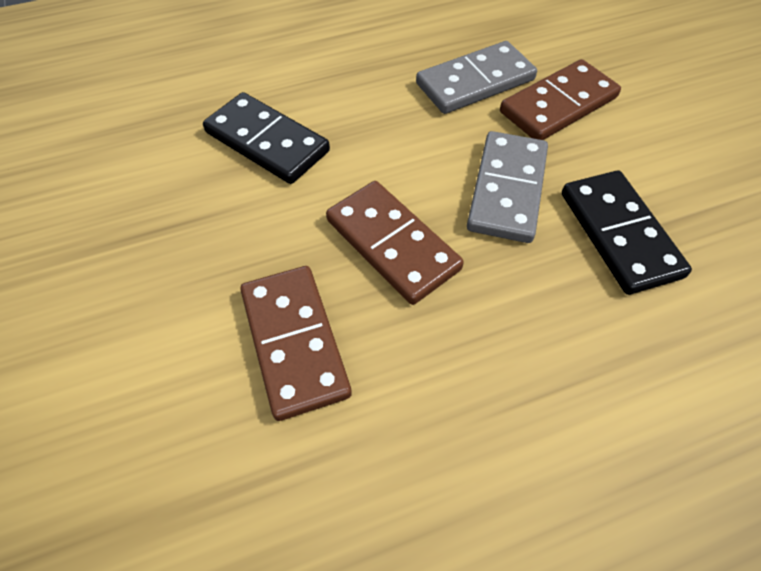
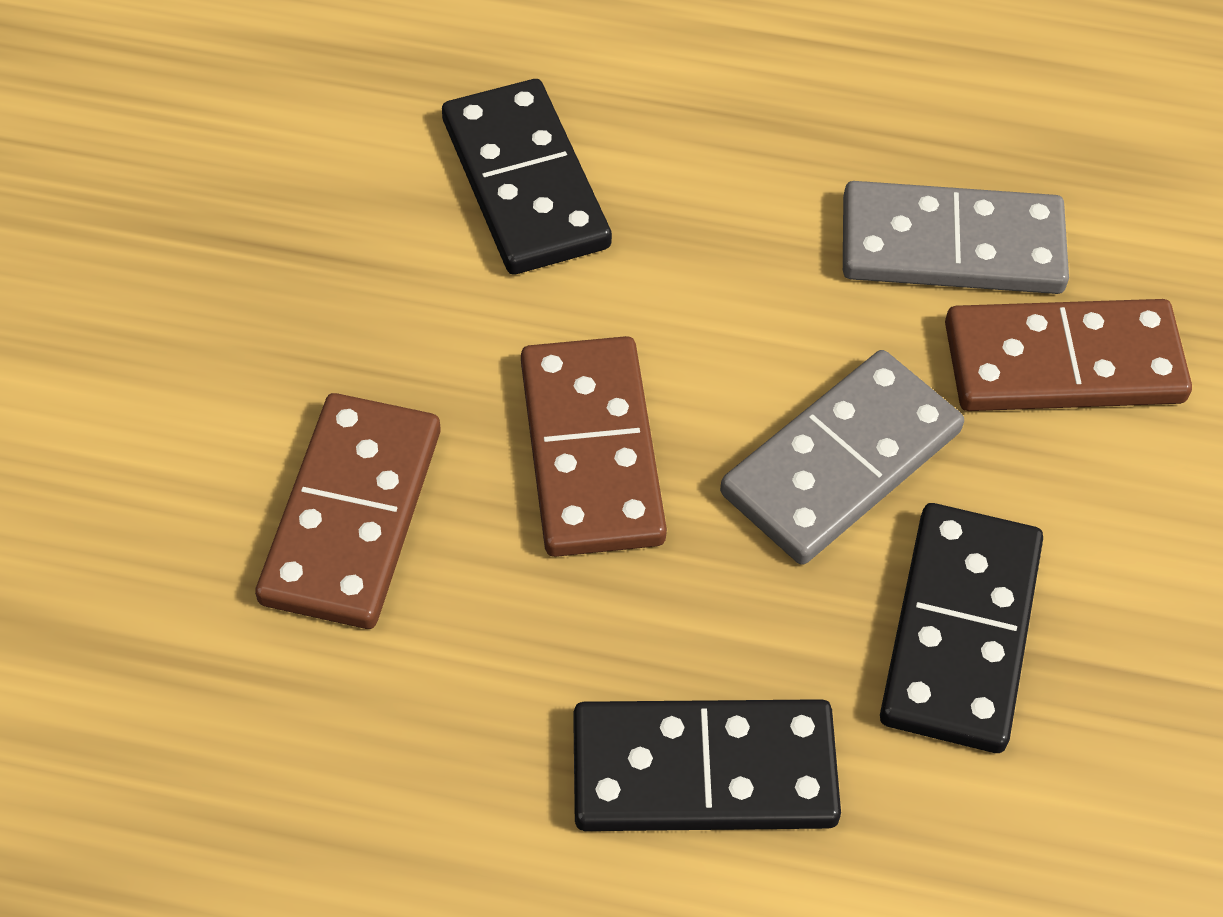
camera: 30 degrees right, 0 degrees up
none -> black domino [573,699,841,831]

